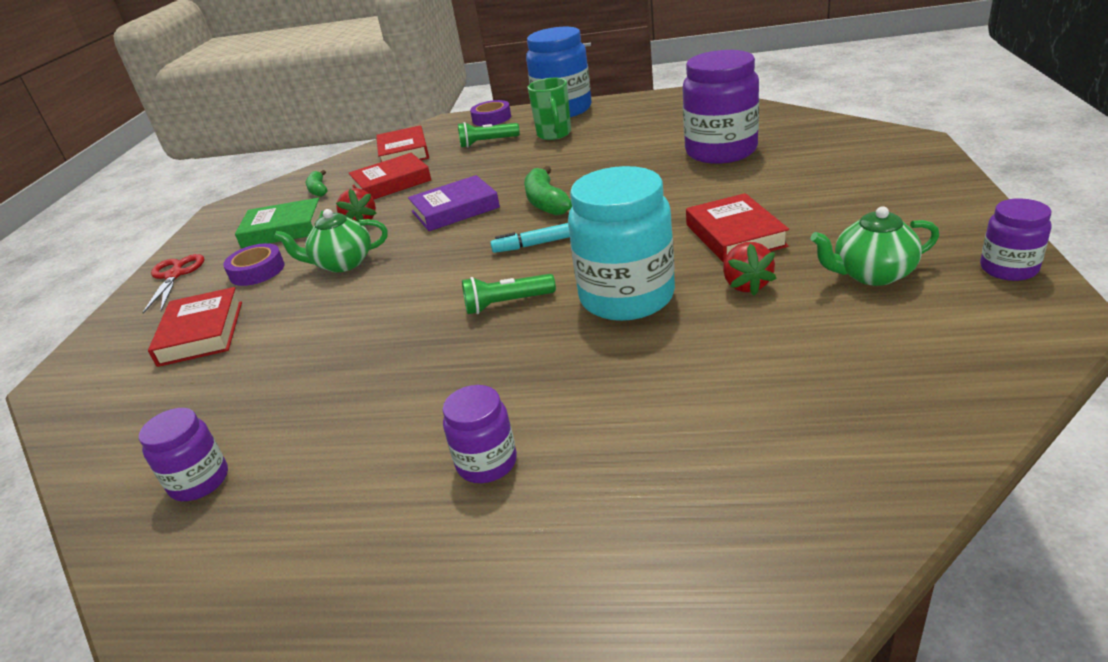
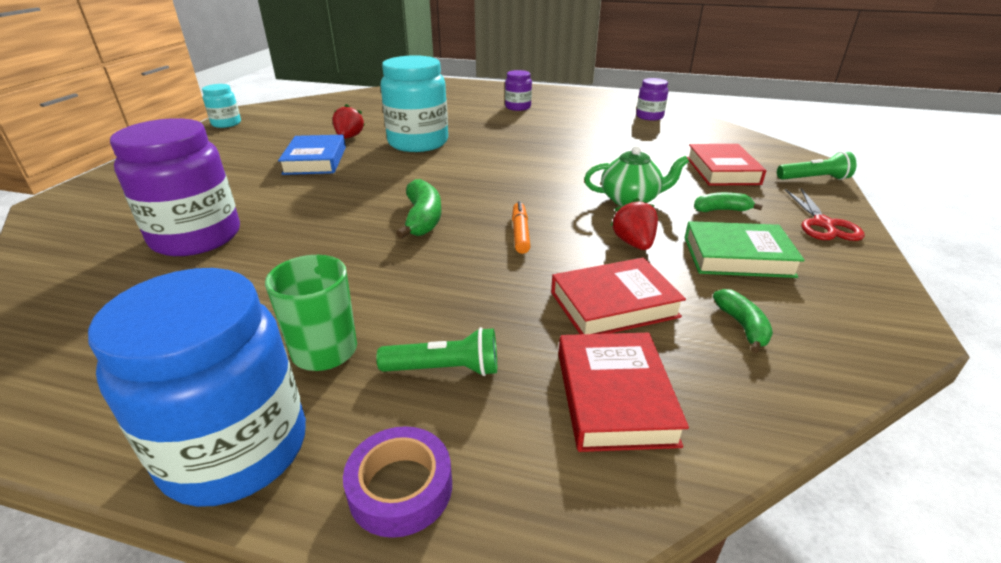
camera: 175 degrees left, 0 degrees up
purple tape [223,243,285,286] -> green banana [694,192,763,212]
purple book [408,175,500,231] -> orange marker [512,201,531,254]
green flashlight [462,274,556,314] -> green flashlight moved to [777,151,857,180]
turquoise marker [490,223,570,253] -> none
red book [686,193,789,263] -> blue book [278,135,346,175]
green teapot [811,206,939,286] -> none
purple jar [980,198,1052,281] -> turquoise jar [202,84,241,128]

